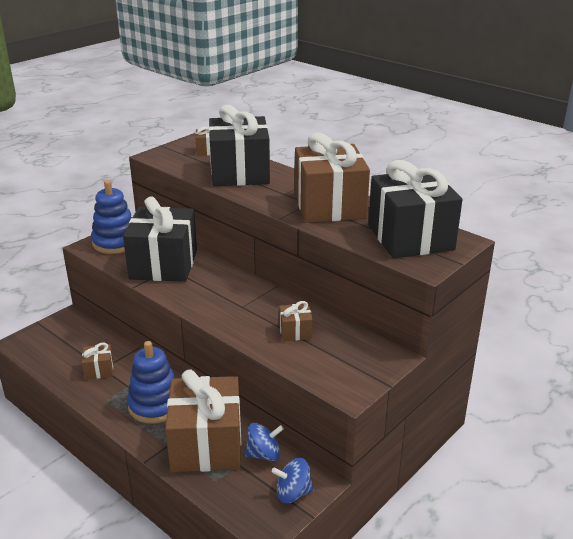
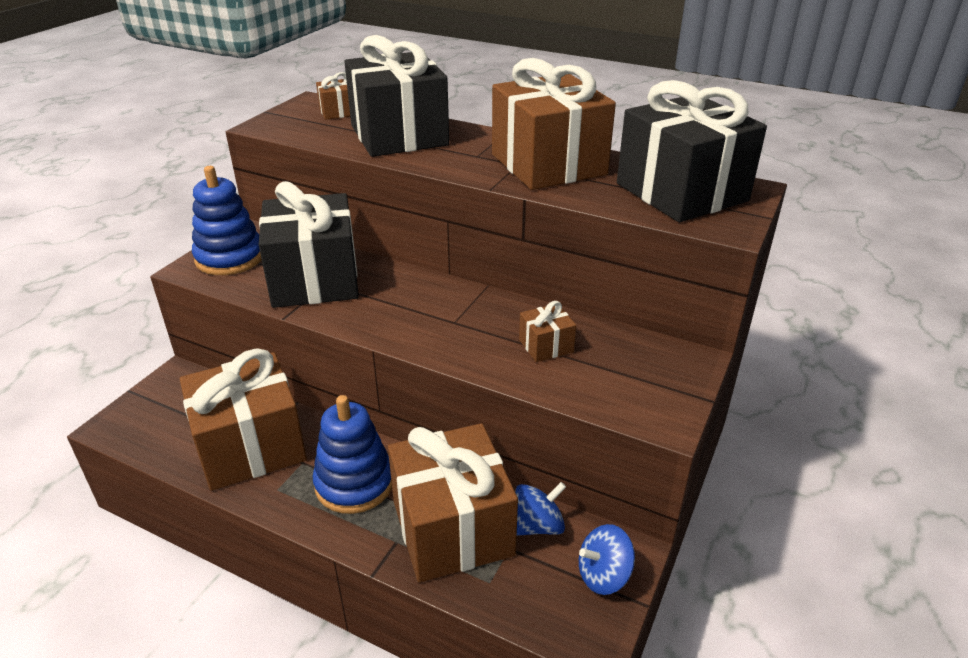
camera: 15 degrees left, 5 degrees up
brown gift [82,342,113,380] -> brown gift [180,348,307,491], size x2.34

